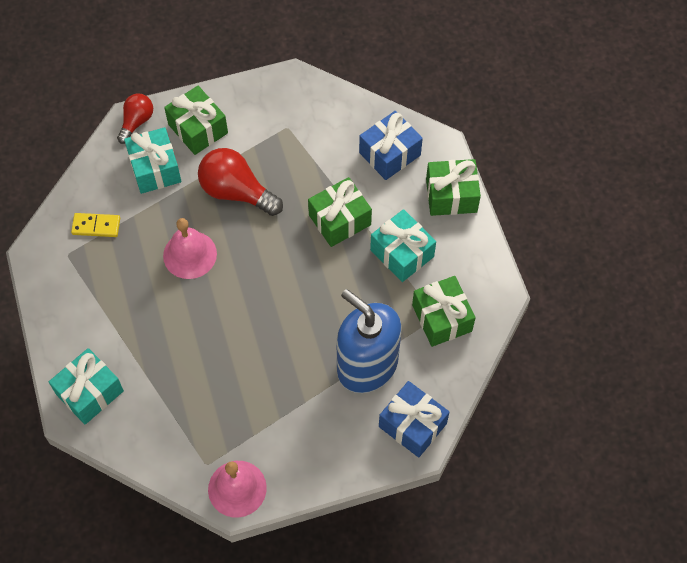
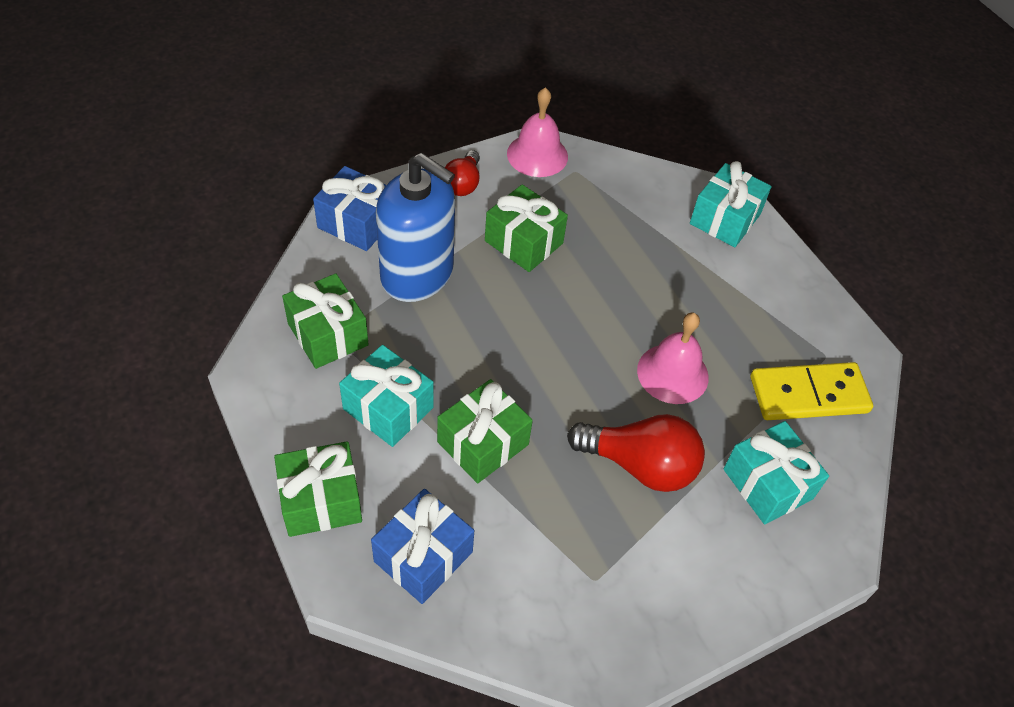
camera: 165 degrees right, 10 degrees down
yellow domino [71,213,120,237] -> yellow domino [751,362,873,420], size x1.76
red light bulb [117,93,153,144] -> red light bulb moved to [445,150,480,196]
green gift [164,86,228,155] -> green gift moved to [485,184,568,272]

